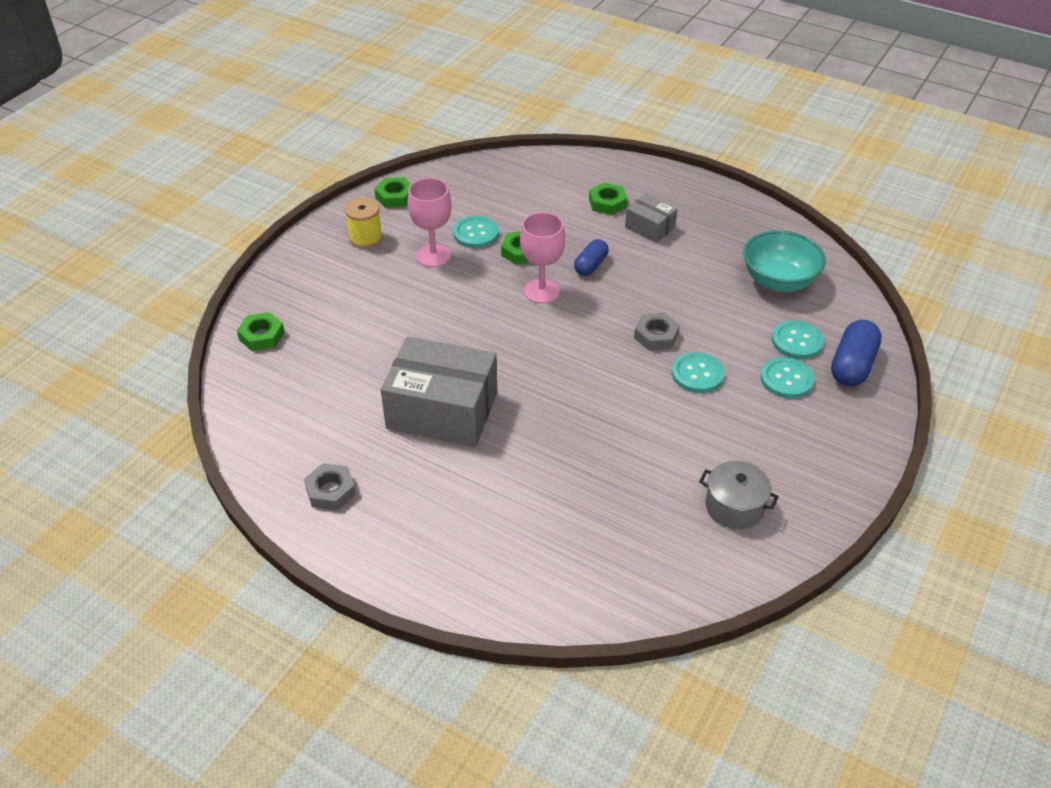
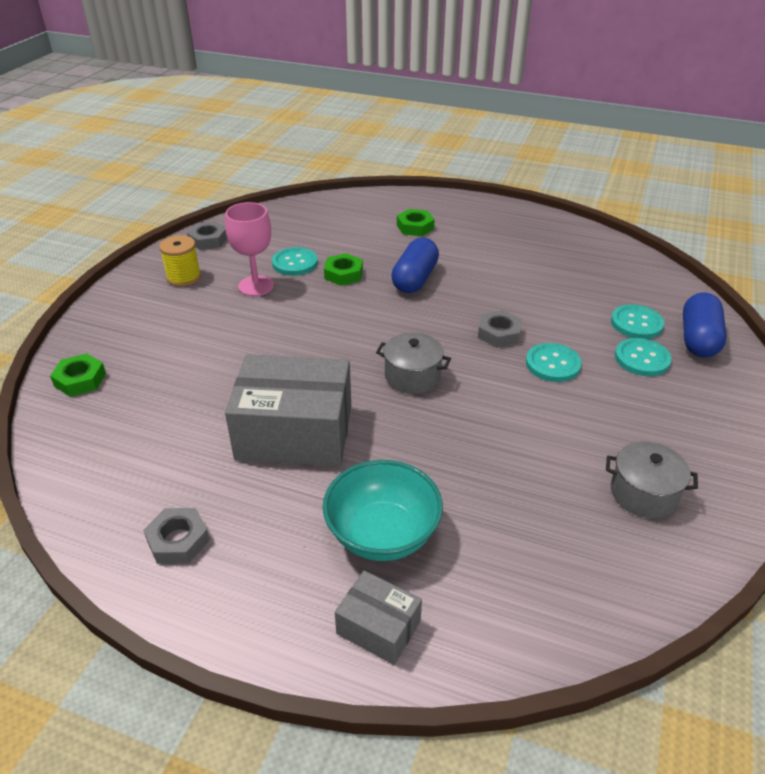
camera: 10 degrees left, 5 degrees down
green nut [374,177,411,208] -> grey nut [187,221,228,250]
pink goblet [520,212,565,304] -> none
blue capsule [574,239,609,276] -> blue capsule [391,238,439,293], size x1.56
grey box [625,194,677,243] -> grey box moved to [335,570,422,665]
turquoise bowl [743,230,826,292] -> turquoise bowl moved to [323,460,443,561]
none -> grey pot [376,332,451,394]

